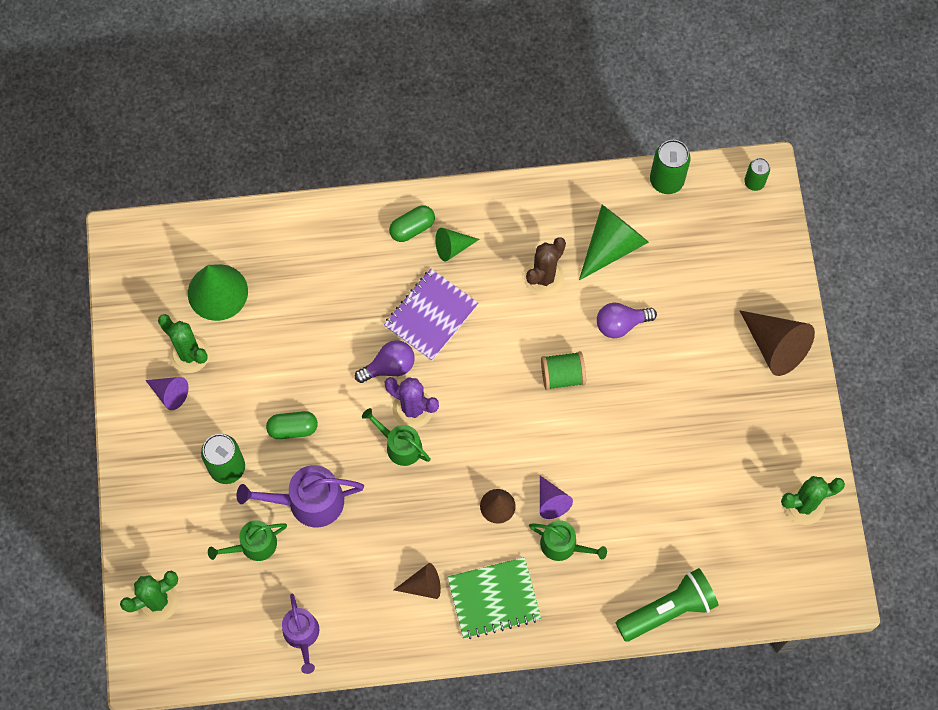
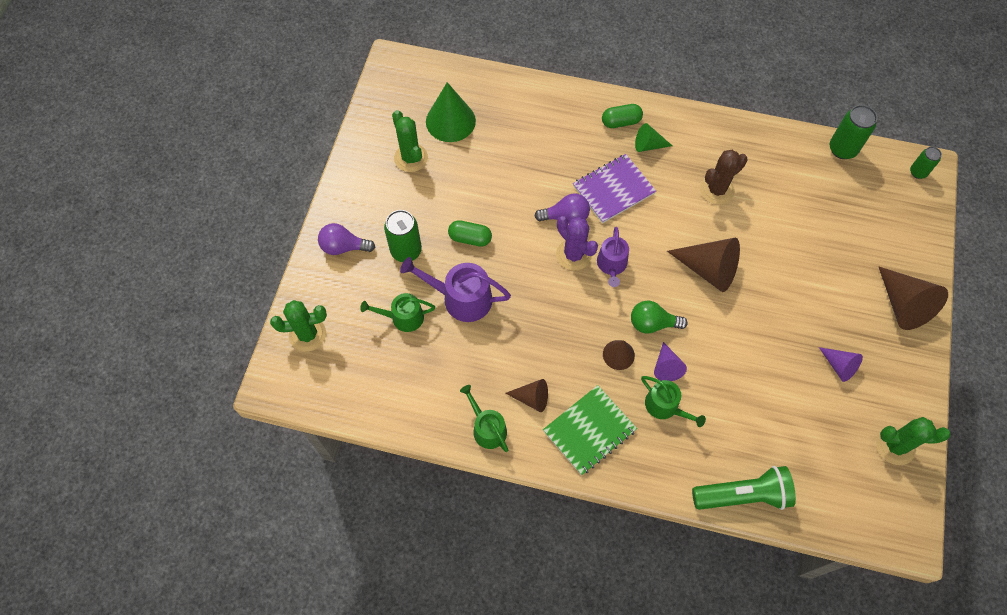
camera: 20 degrees right, 5 degrees down
purple cone [145,377,188,410] -> purple cone moved to [819,347,863,382]
purple watering can [282,594,320,674] -> purple watering can moved to [597,227,629,287]
green watering can [362,408,431,466] -> green watering can moved to [460,385,508,452]
green notebook [447,557,541,639] -> green notebook turned 45 degrees counterclockwise [543,385,637,475]
green spool [541,351,586,390] -> brown cone [667,238,740,292]
green cone [579,205,649,280] -> none
purple light bulb [597,303,657,338] -> purple light bulb moved to [318,223,375,255]
none -> green light bulb [631,300,688,334]

